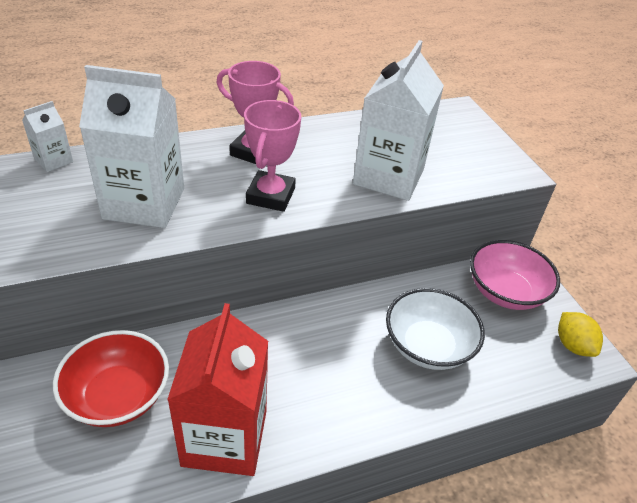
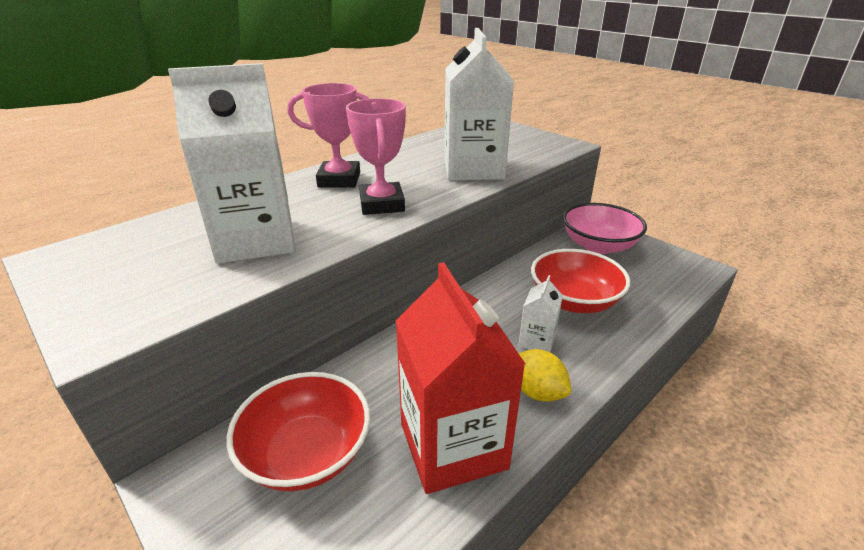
camera: 20 degrees left, 10 degrees down
white carton [22,101,73,172] -> white carton moved to [518,275,563,352]
white bowl [386,288,485,370] -> red bowl [531,249,630,313]
yellow lemon [558,312,603,357] -> yellow lemon moved to [519,349,571,402]

